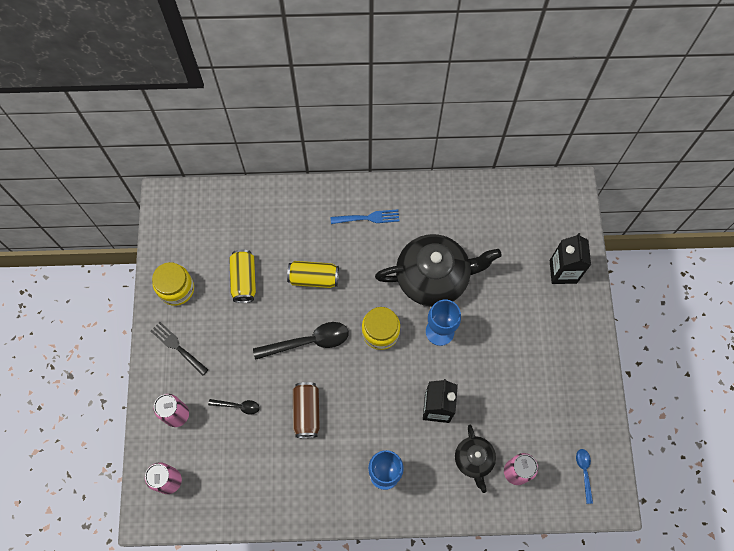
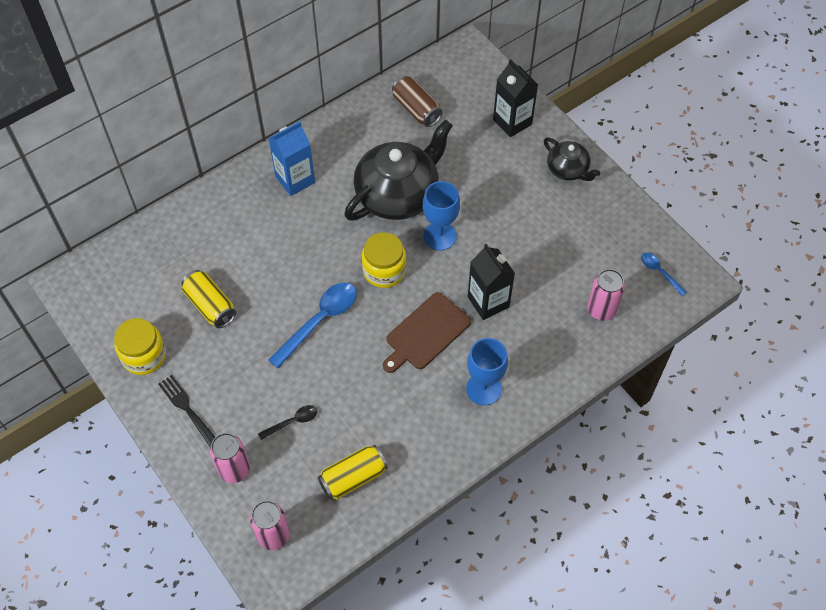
camera: 35 degrees left, 10 degrees down
black fork [151,322,208,376] -> black fork turned 45 degrees clockwise [158,375,215,446]
black spoon [253,322,349,360] -> blue spoon [268,282,357,368]
yellow can [287,261,339,288] -> yellow can moved to [318,445,388,500]
brown can [293,382,320,438] -> brown can moved to [392,76,442,127]
blue fork [331,209,399,224] -> blue carton [268,121,315,196]
black teapot [455,425,496,493] -> black teapot moved to [544,138,600,181]
none -> brown cutting board [383,292,471,373]

